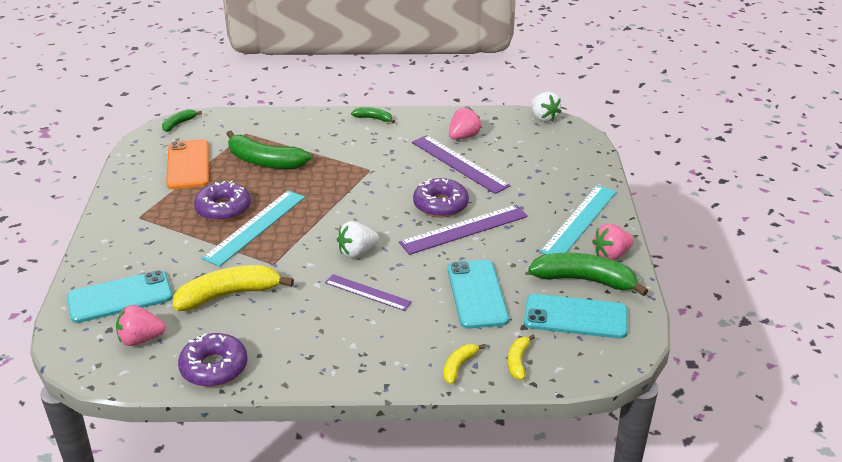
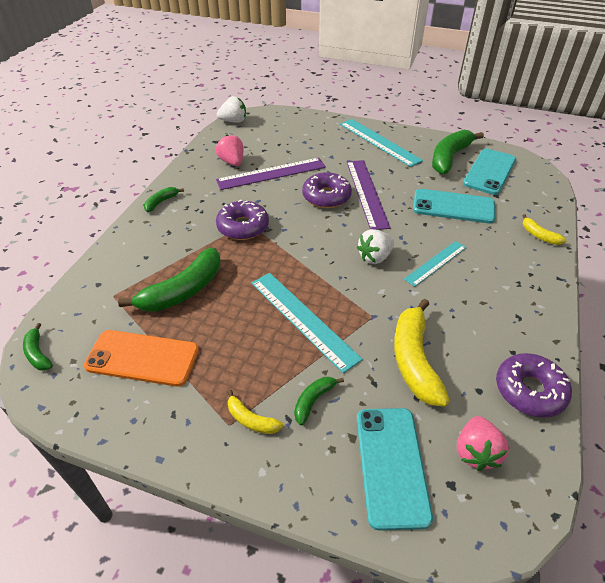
camera: 70 degrees left, 10 degrees up
purple donut [194,181,251,222] -> purple donut moved to [216,199,269,240]
purple ruler [325,274,412,311] -> turquoise ruler [404,241,467,287]
white strawberry [337,221,379,258] -> white strawberry turned 60 degrees clockwise [357,229,394,264]
yellow banana [508,334,535,380] -> yellow banana moved to [228,390,284,434]
pink strawberry [592,224,634,260] -> none
none -> green banana [294,377,344,425]

